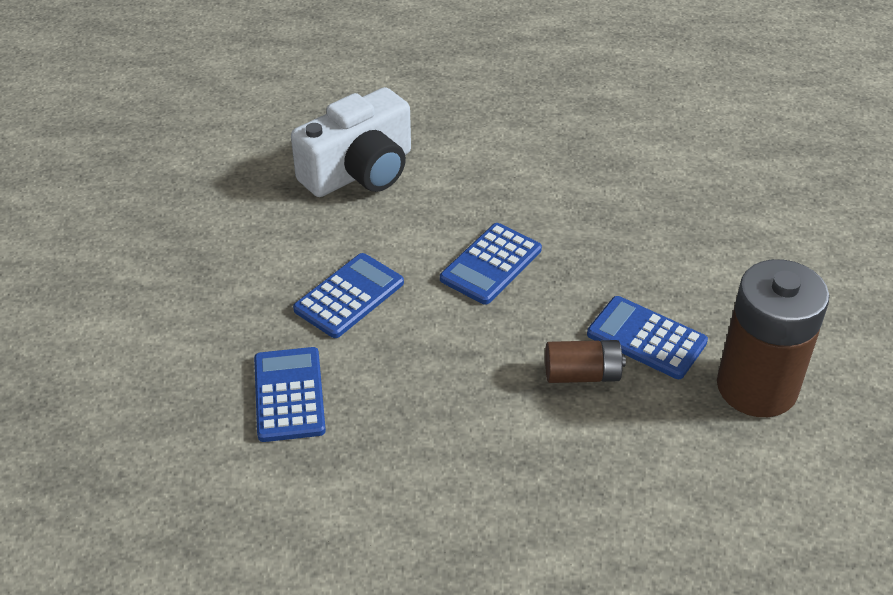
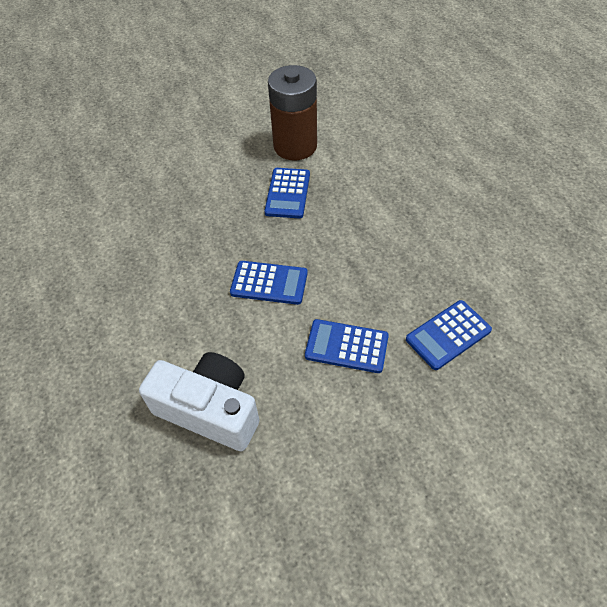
camera: 115 degrees left, 10 degrees up
brown battery [545,340,626,383] -> none

